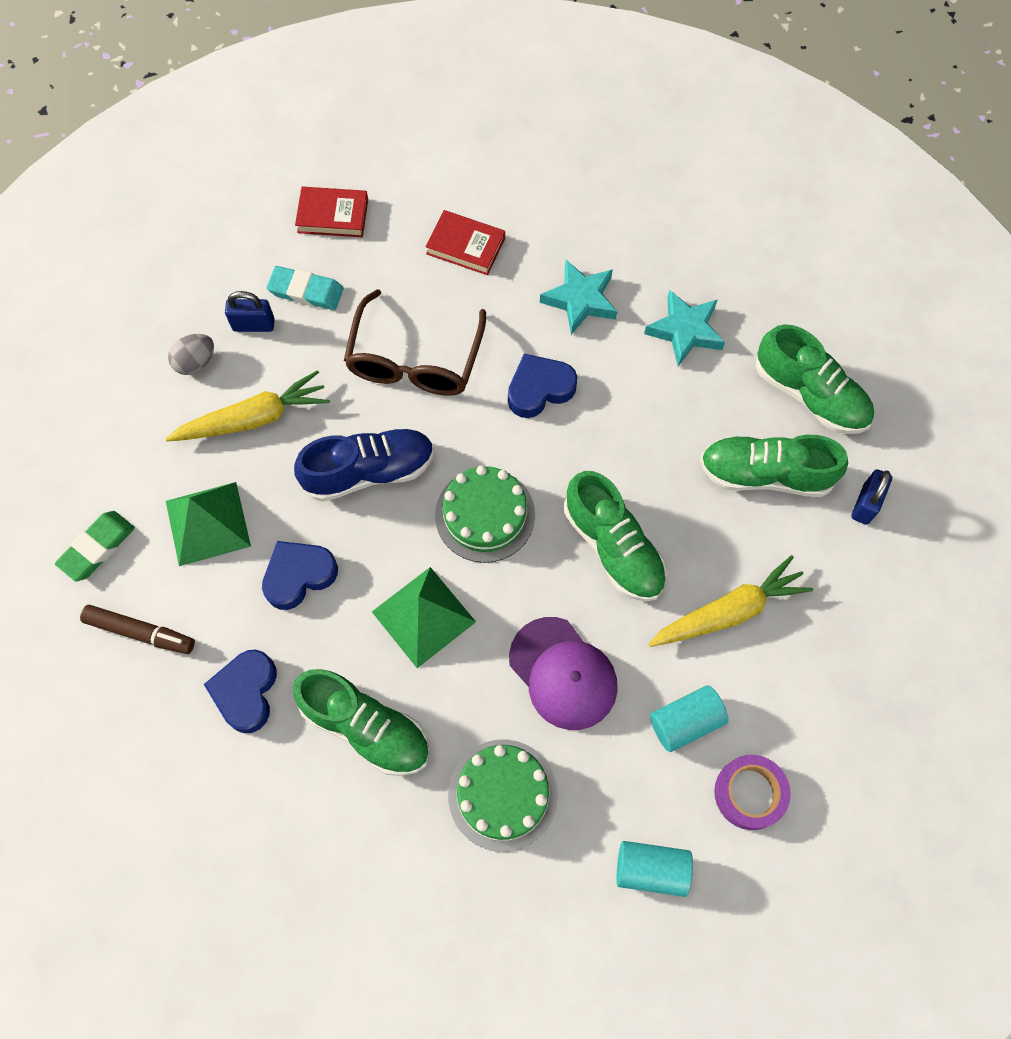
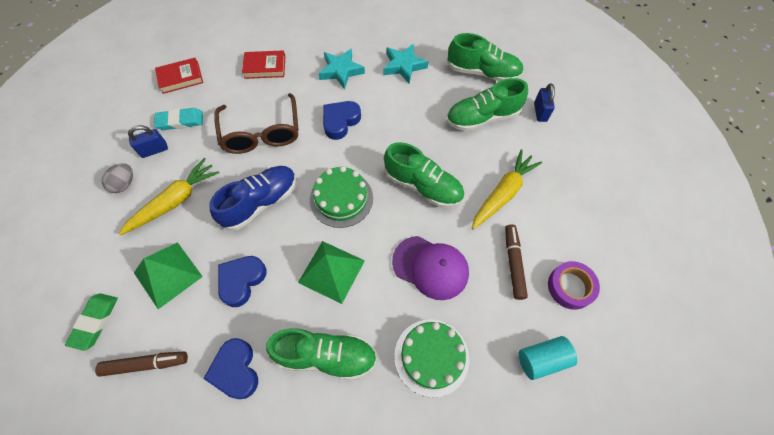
camera: 25 degrees left, 5 degrees down
turquoise cylinder [650,685,729,752] -> brown marker [505,224,528,300]

